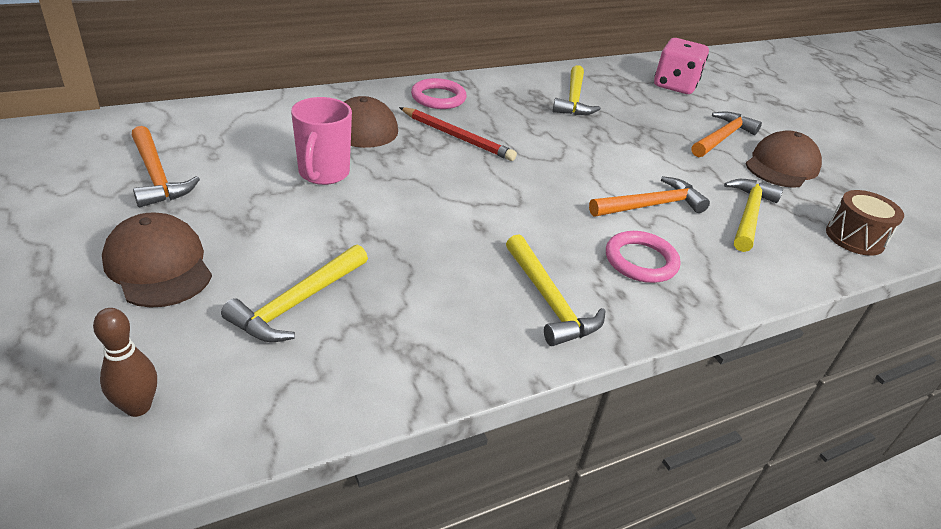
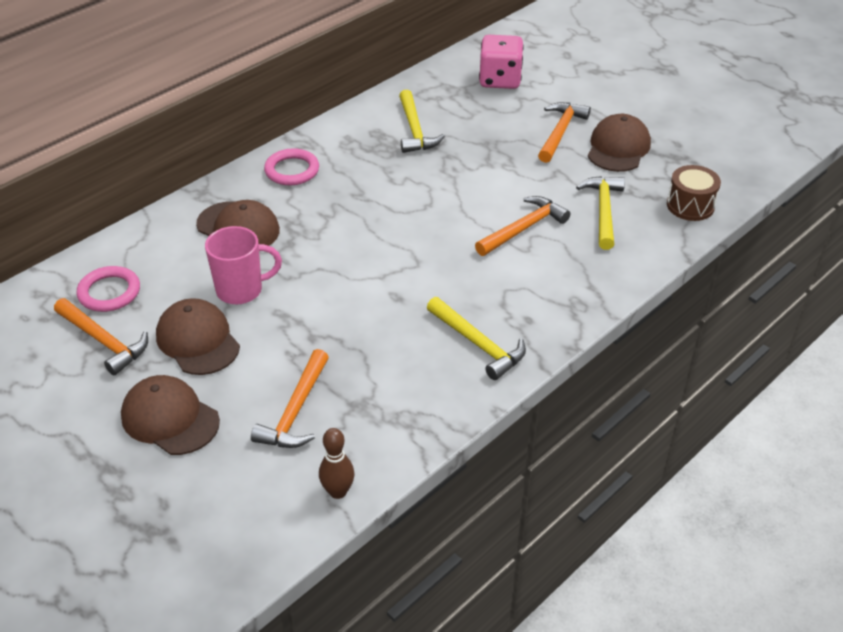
camera: 15 degrees left, 5 degrees up
brown bowling pin [93,308,157,417] -> brown bowling pin moved to [319,428,355,499]
yellow hammer [221,245,368,342] -> orange hammer [251,349,329,448]
pink mug [291,97,352,185] -> pink mug turned 90 degrees counterclockwise [205,226,282,305]
red pencil [399,107,517,161] -> none
pink ring [606,231,681,283] -> pink ring moved to [77,266,140,312]
none -> brown cap [156,298,240,375]

